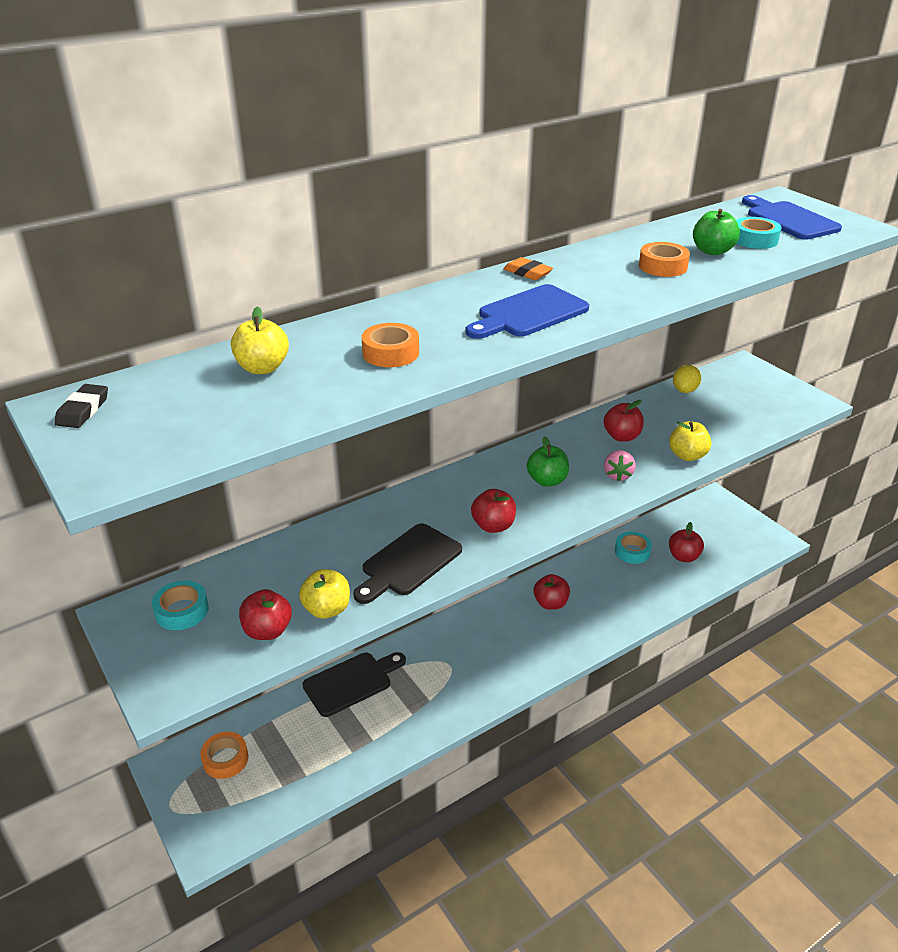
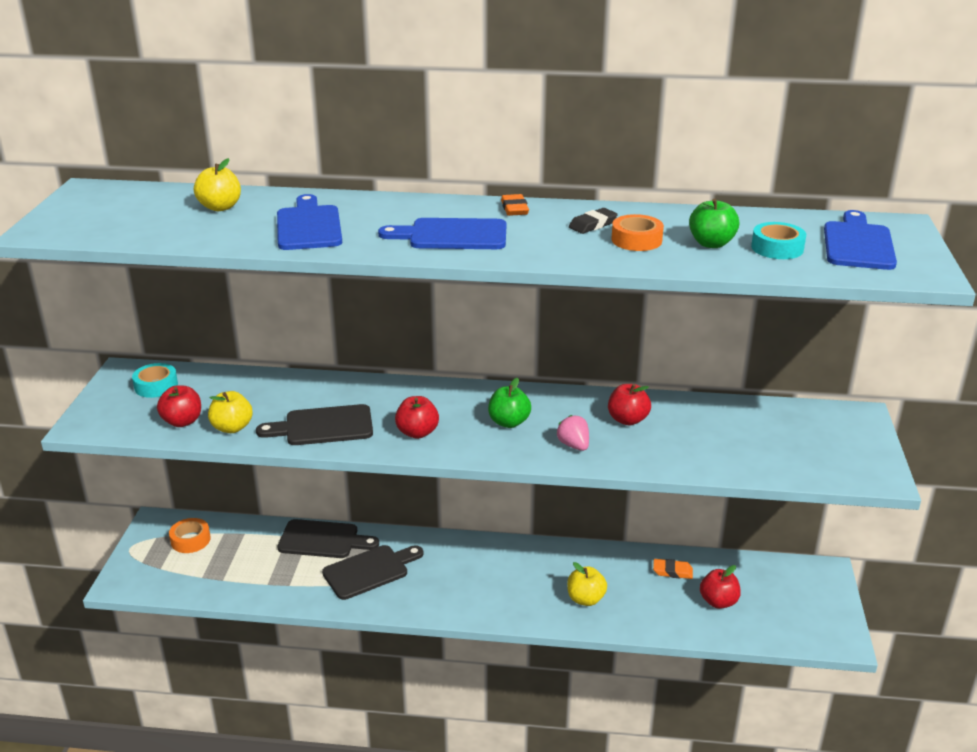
camera: 40 degrees right, 5 degrees down
black eraser [54,384,108,428] -> black eraser moved to [569,208,618,234]
orange tape [361,323,419,367] -> blue cutting board [277,194,342,250]
red apple [533,574,570,610] -> none
pink strawberry [604,450,636,481] -> pink strawberry turned 105 degrees clockwise [556,415,589,451]
turquoise tape [615,532,652,564] -> orange eraser [653,559,693,579]
yellow apple [669,421,712,461] -> yellow apple moved to [567,562,607,606]
yellow lemon [673,365,701,393] -> none
none -> black cutting board [322,545,423,600]

